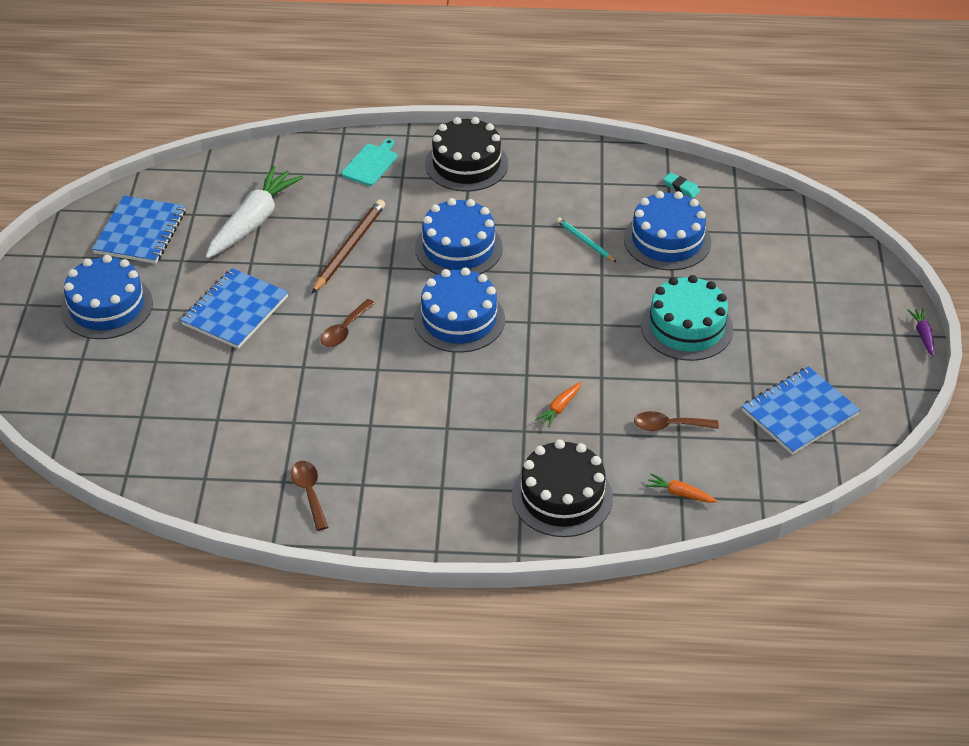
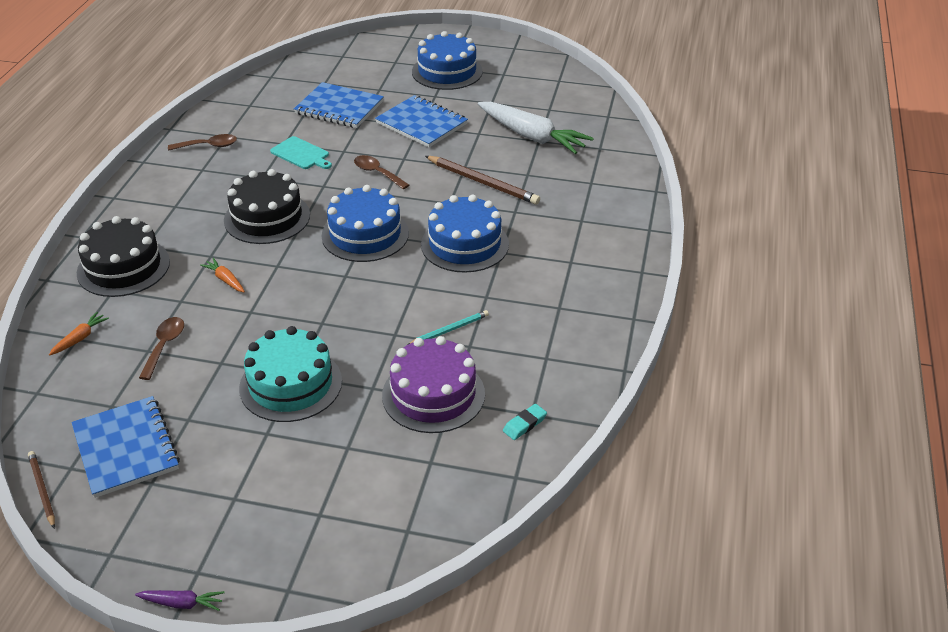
camera: 100 degrees right, 5 degrees down
blue notebook [92,196,186,264] -> blue notebook moved to [294,82,384,128]
turquoise cutting board [341,139,398,186] -> turquoise cutting board moved to [270,136,332,169]
black cake [425,117,508,192] -> black cake moved to [224,169,310,244]
blue cake [624,191,711,270] -> purple cake [382,336,485,433]
none -> brown pencil [28,451,55,528]

